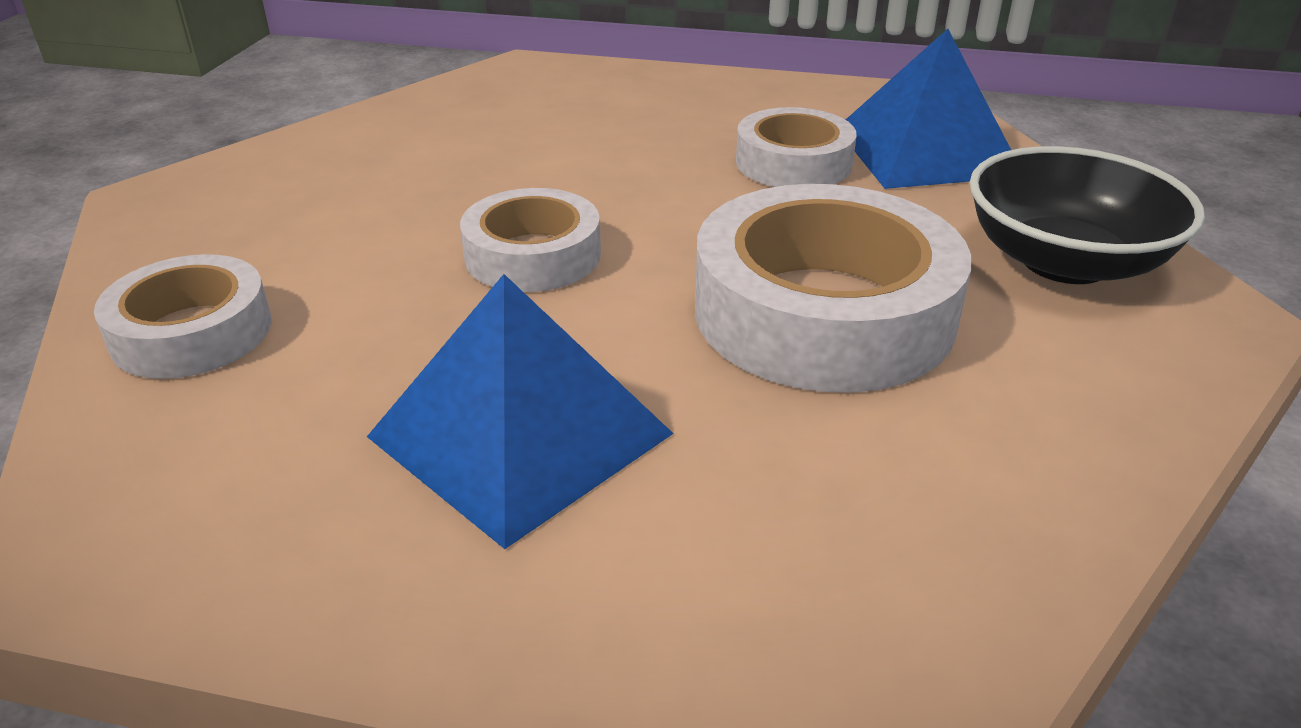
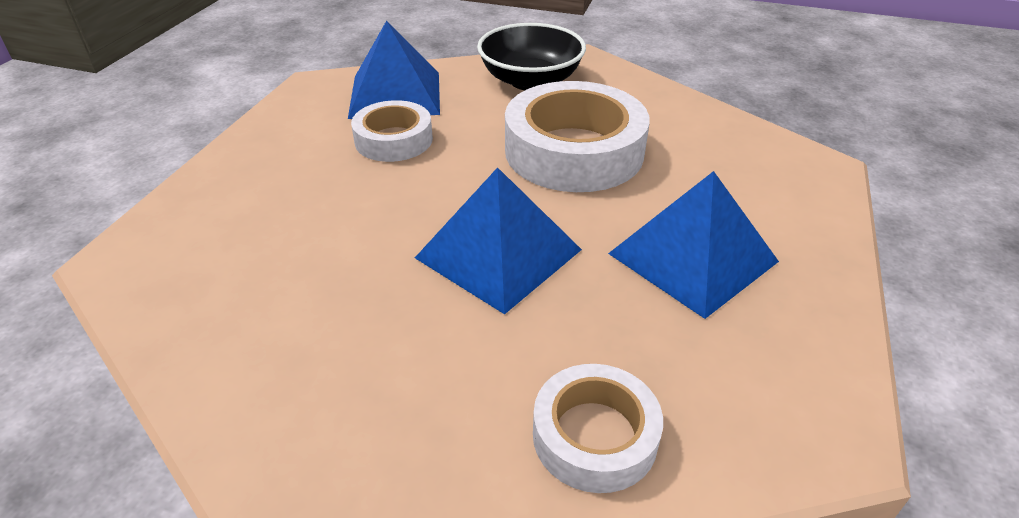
camera: 85 degrees left, 5 degrees up
white tape [460,188,601,292] -> blue pyramid [415,167,582,314]

